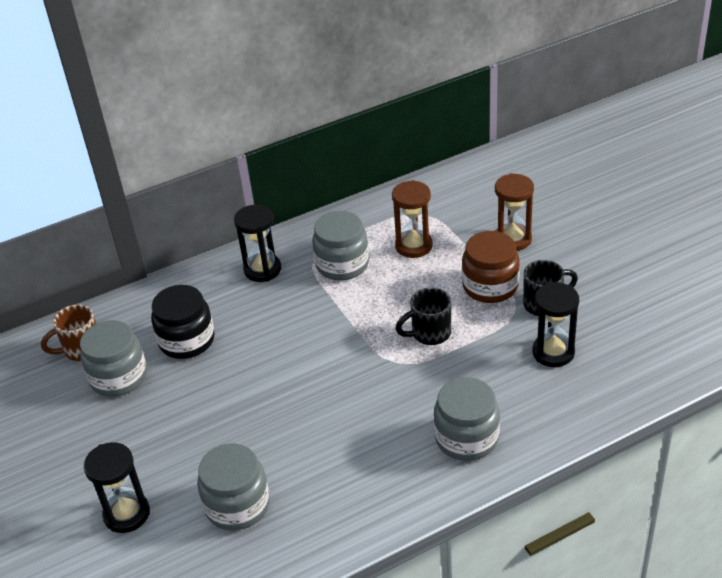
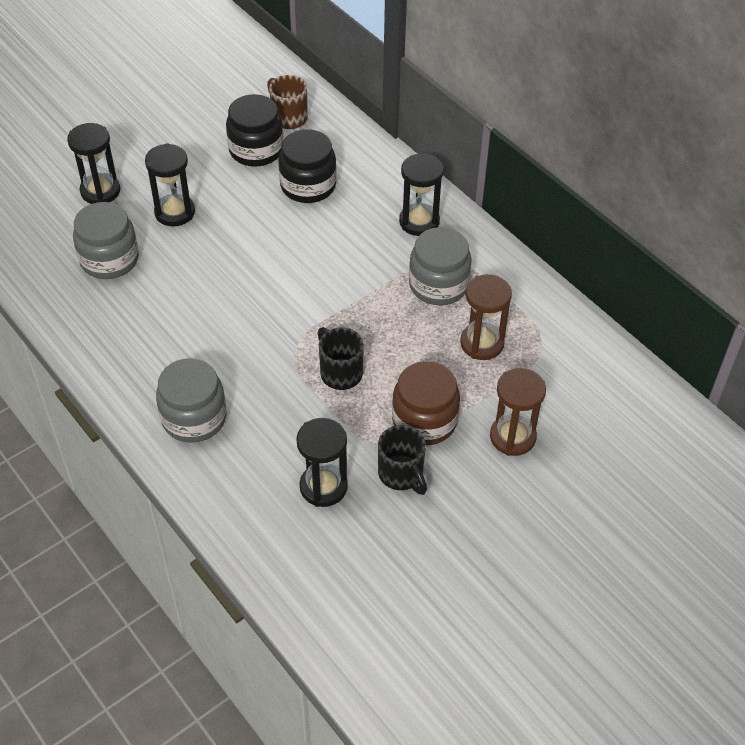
camera: 75 degrees right, 10 degrees up
grey jar [80,320,147,397] -> black jar [226,94,284,167]
none -> black hourglass [145,143,195,226]

